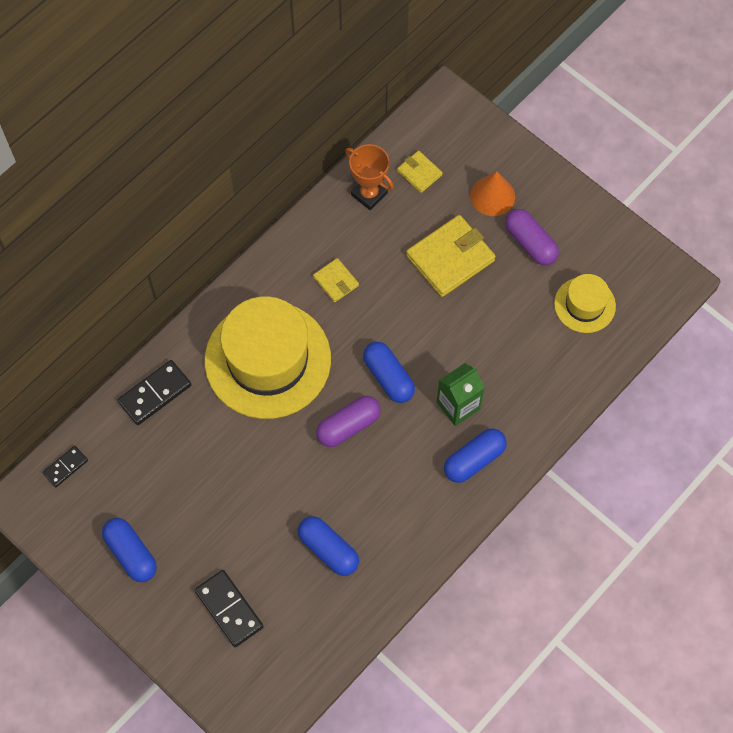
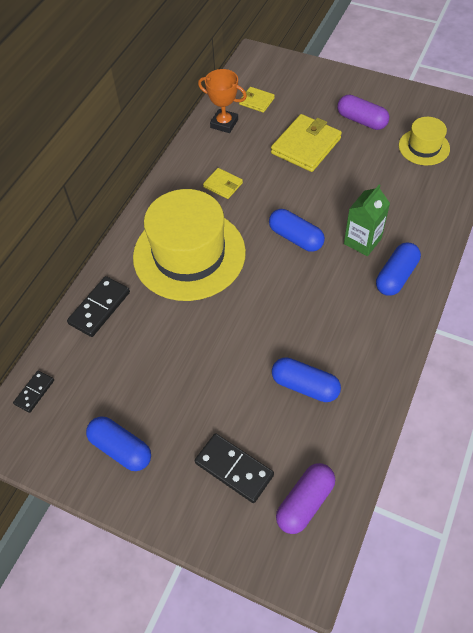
camera: 15 degrees left, 10 degrees down
purple capsule [316,396,381,447] -> purple capsule moved to [276,463,335,534]
orange cone [470,171,515,216] -> none

